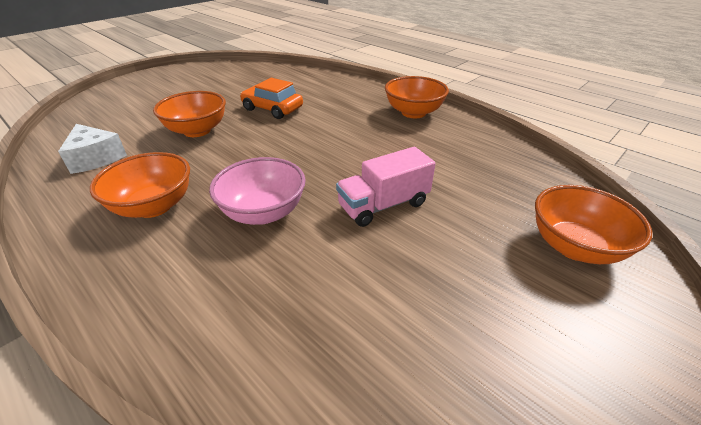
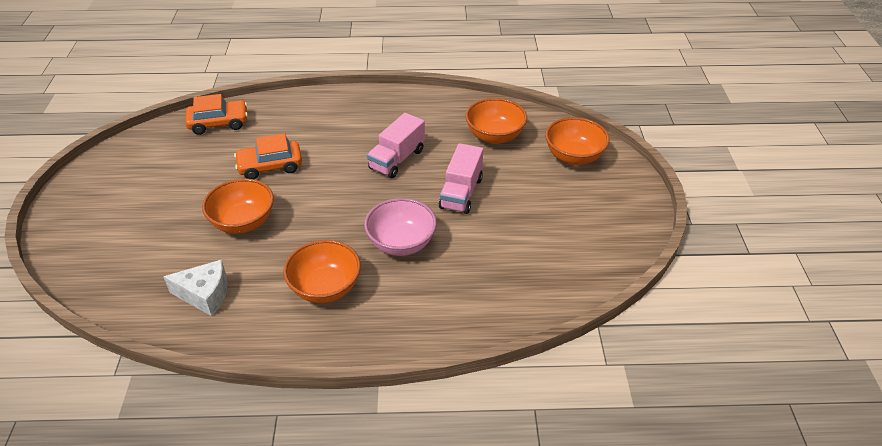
camera: 45 degrees left, 5 degrees up
orange bowl [385,76,449,118] -> orange bowl moved to [465,98,527,144]
none -> orange car [185,94,248,135]
none -> pink truck [367,113,425,178]

